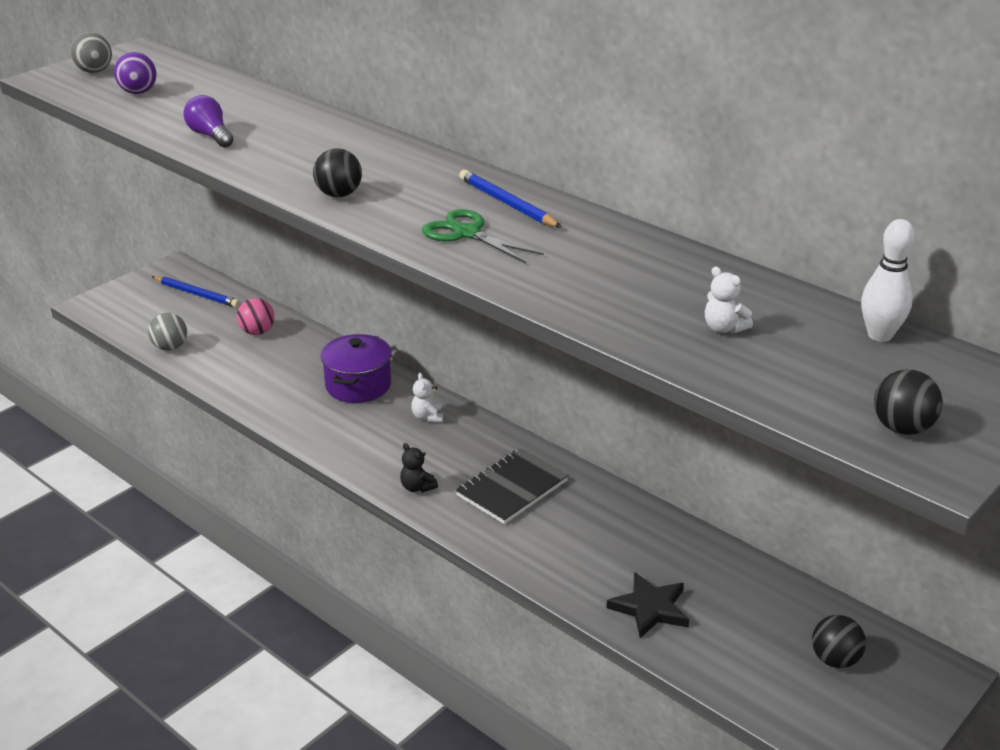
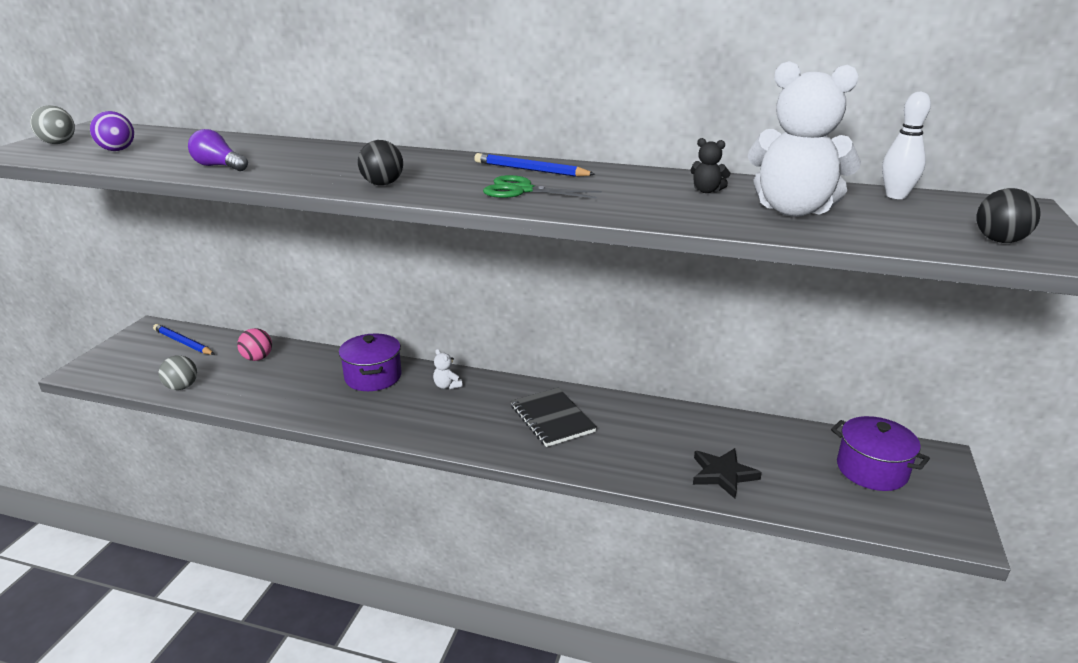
camera: 25 degrees left, 5 degrees down
blue pencil [152,276,240,308] -> blue pencil turned 150 degrees counterclockwise [153,324,215,355]
black teddy bear [400,443,438,492] -> black teddy bear moved to [690,138,730,193]
black notebook [456,448,568,524] -> black notebook turned 45 degrees counterclockwise [511,388,597,447]
white teddy bear [705,267,753,334] -> white teddy bear [748,61,861,217], size x2.49
black ball [812,615,866,668] -> purple pot [831,416,930,491]

